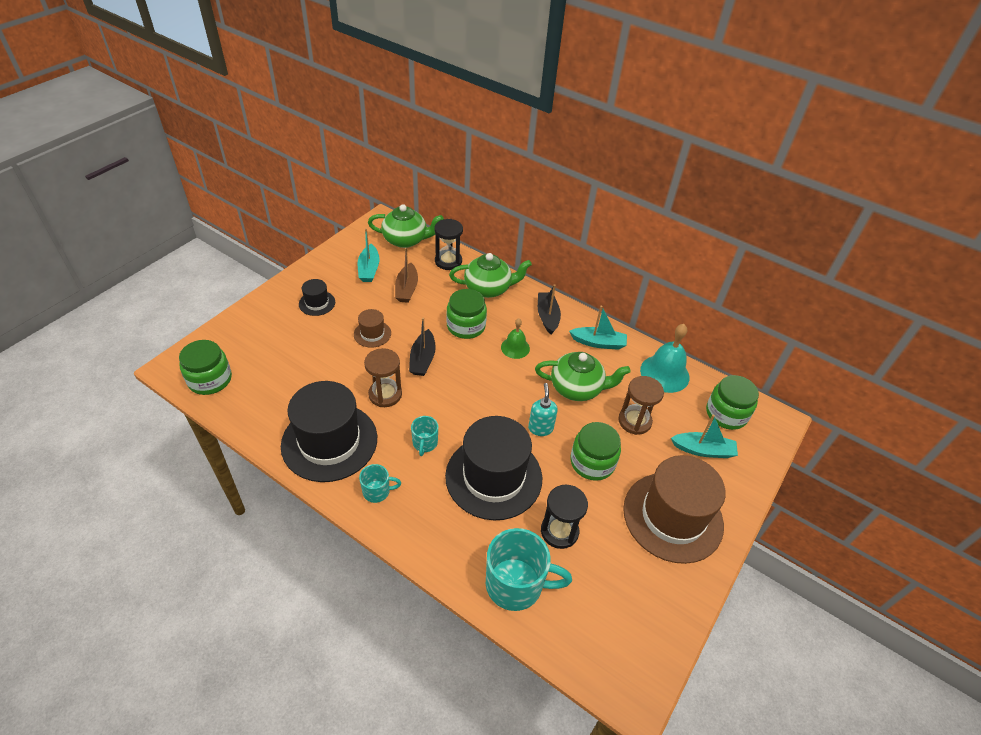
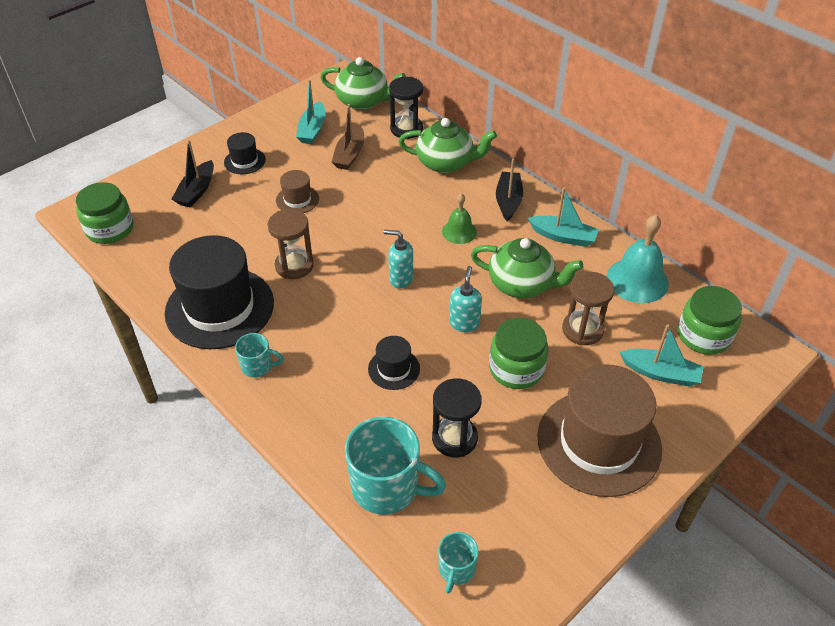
camera: 15 degrees right, 0 degrees up
black boat [409,318,436,376] -> black boat moved to [172,140,214,207]
turquoise mug [411,416,438,456] -> turquoise mug moved to [438,532,478,594]
black hat [445,416,542,520] -> black hat [368,336,420,390], size x0.45
green jar [447,289,487,339] -> none
none -> turquoise soap dispenser [384,230,413,289]

